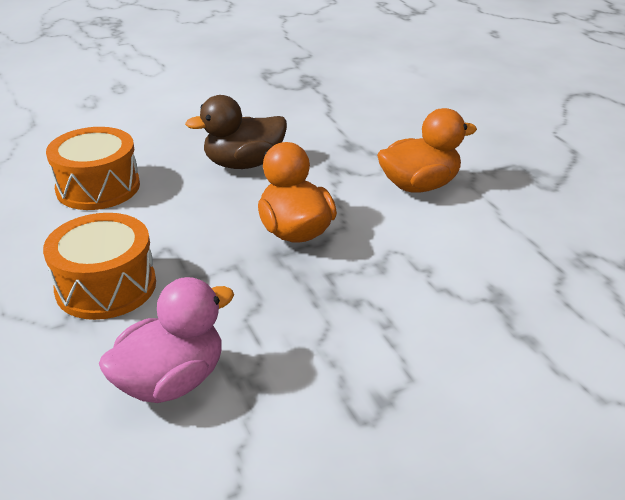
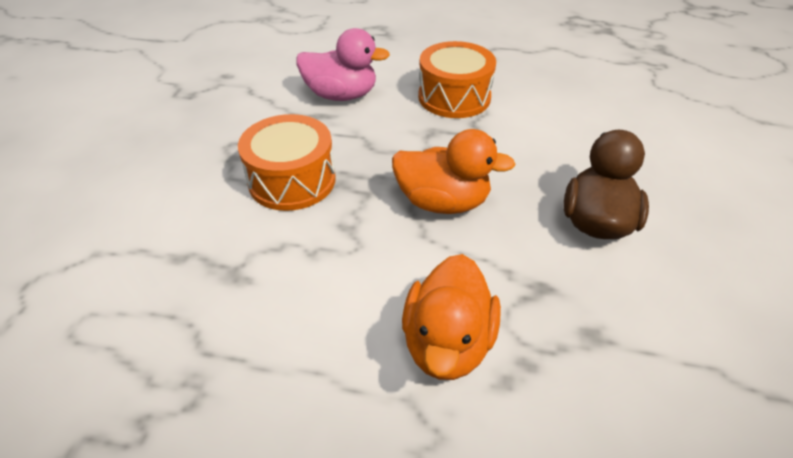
camera: 125 degrees right, 10 degrees up
orange drum [46,127,140,210] -> orange drum moved to [238,114,336,211]
pink duck [99,277,234,403] -> pink duck turned 75 degrees counterclockwise [296,28,390,101]

